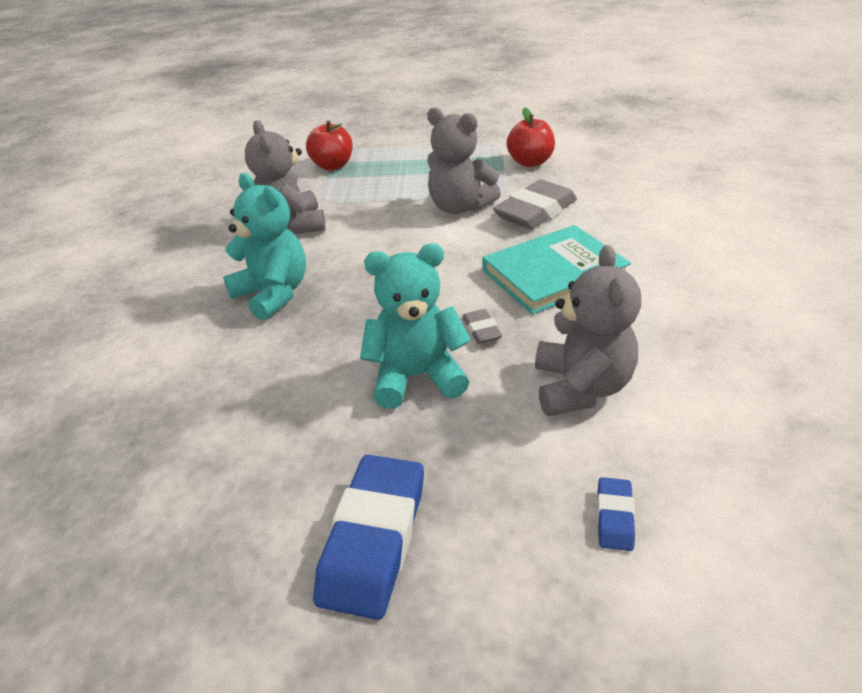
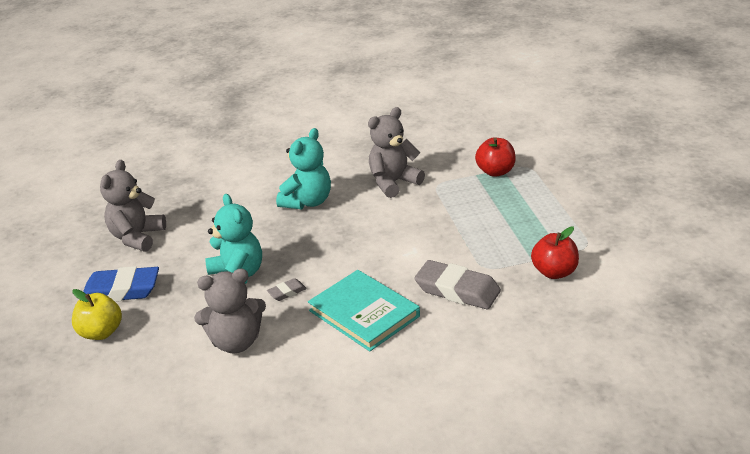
camera: 75 degrees right, 5 degrees down
grey teddy bear [427,108,501,214] -> grey teddy bear moved to [100,160,166,252]
blue eraser [597,477,635,551] -> none
none -> yellow apple [72,289,122,340]

